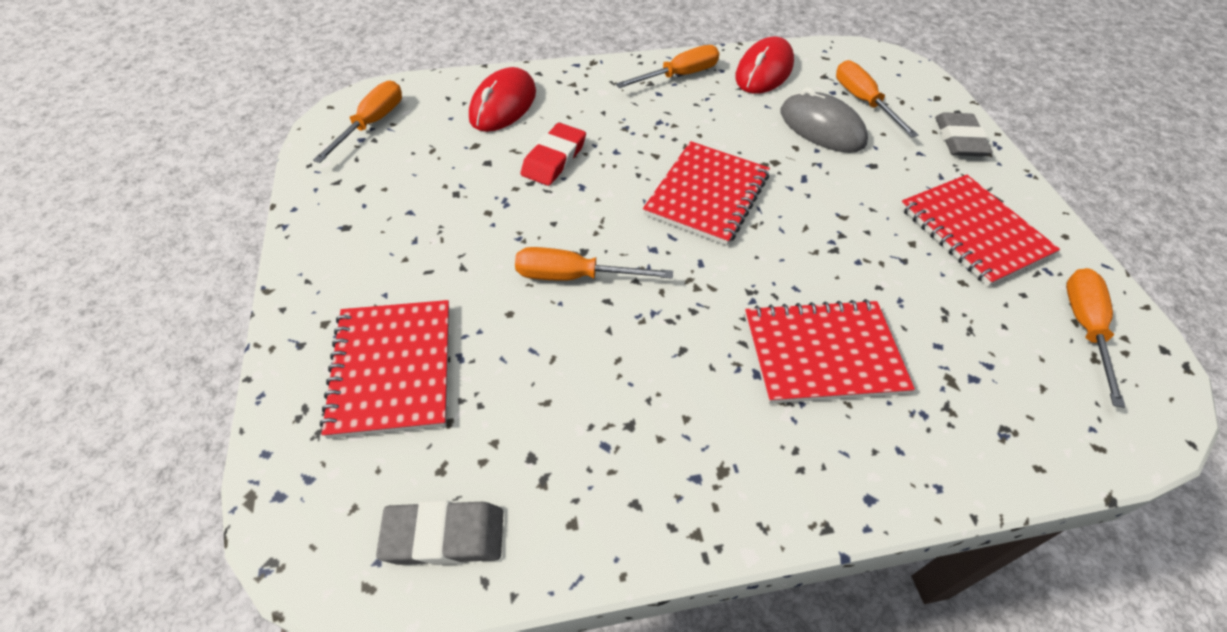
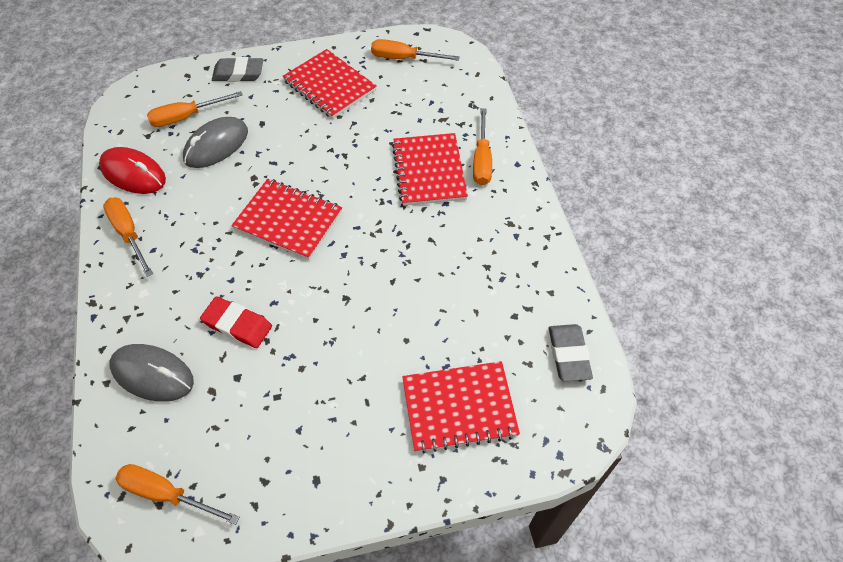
camera: 90 degrees left, 5 degrees up
red mouse [469,67,536,132] -> grey mouse [109,344,194,402]
orange screwdriver [515,247,673,281] -> orange screwdriver moved to [473,108,492,185]
red notebook [900,175,1060,286] -> red notebook turned 75 degrees clockwise [282,49,377,119]

